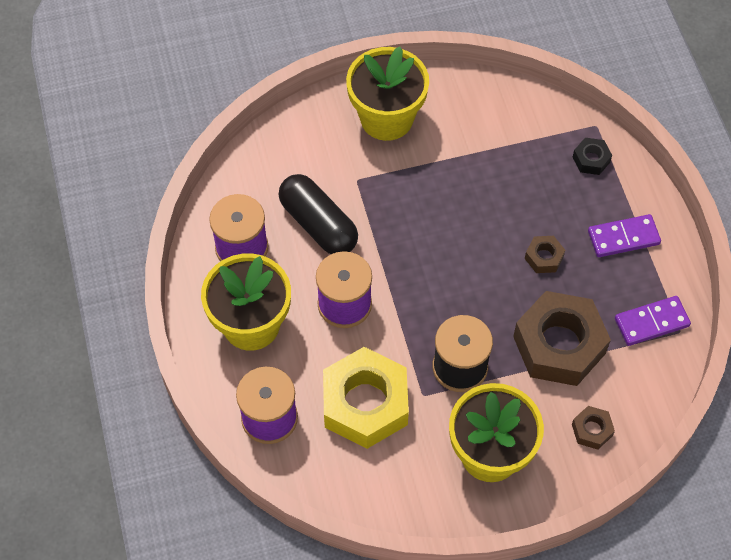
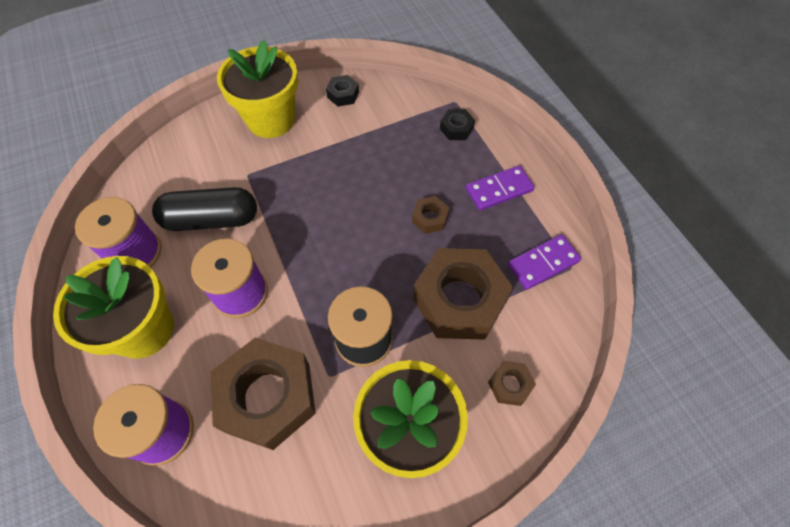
camera: 10 degrees left, 0 degrees up
black capsule [279,174,358,254] -> black capsule turned 45 degrees counterclockwise [152,187,257,231]
yellow nut [323,347,409,449] -> brown nut [211,337,316,450]
none -> black nut [326,75,359,107]

